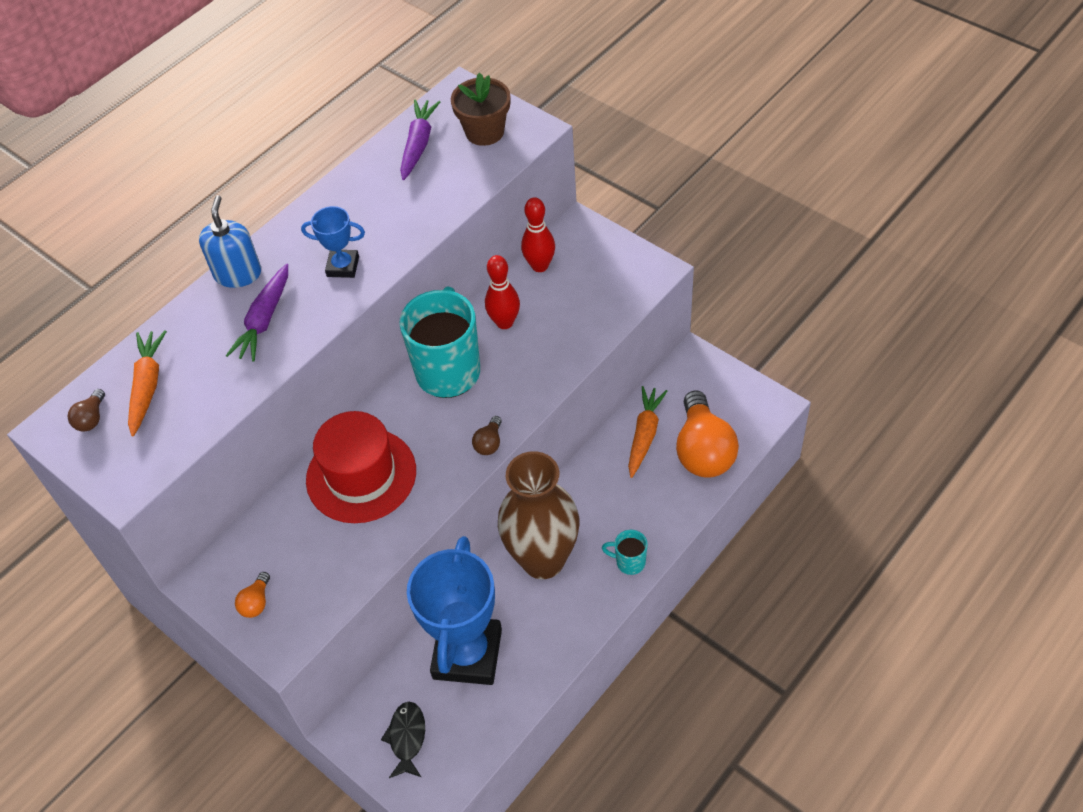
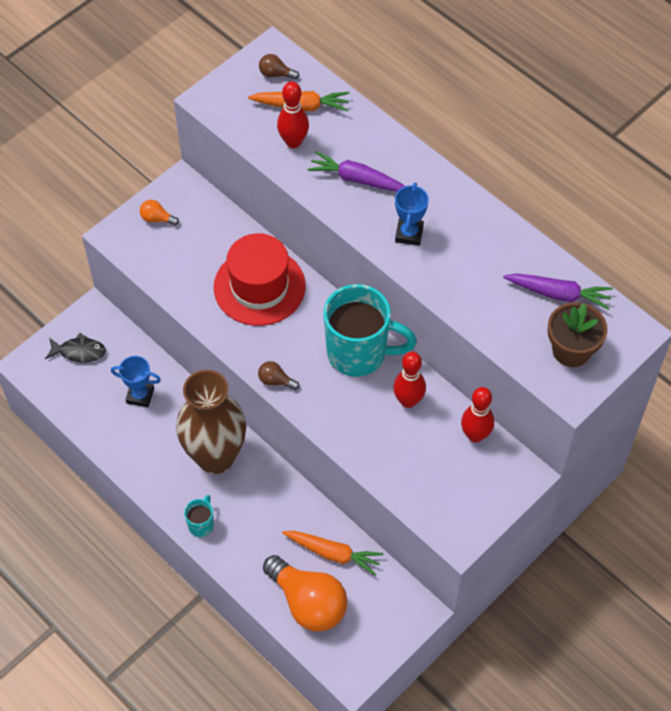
camera: 90 degrees right, 5 degrees up
blue soap dispenser [199,195,261,288] -> none
blue trophy [407,536,502,685] -> blue trophy [111,356,161,408], size x0.46
orange light bulb [676,390,739,478] -> orange light bulb turned 135 degrees counterclockwise [263,555,348,631]
none -> red bowling pin [277,81,309,148]

